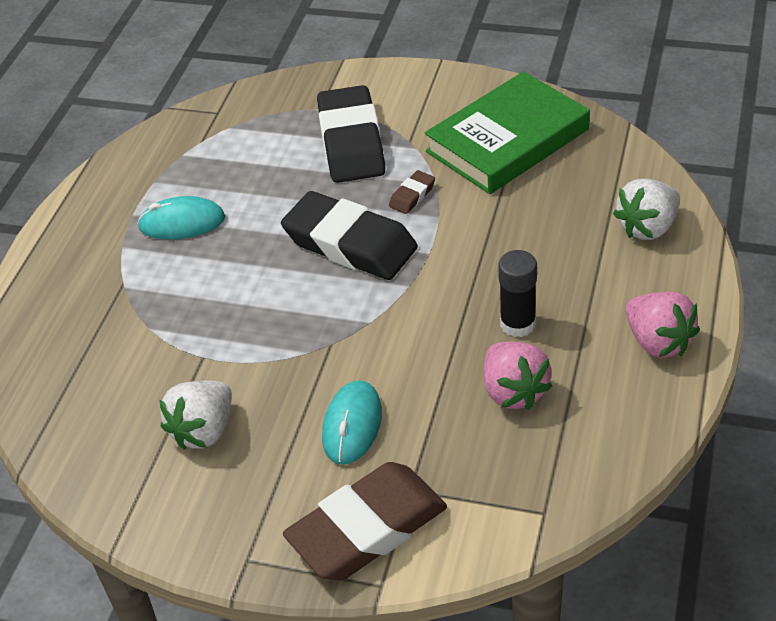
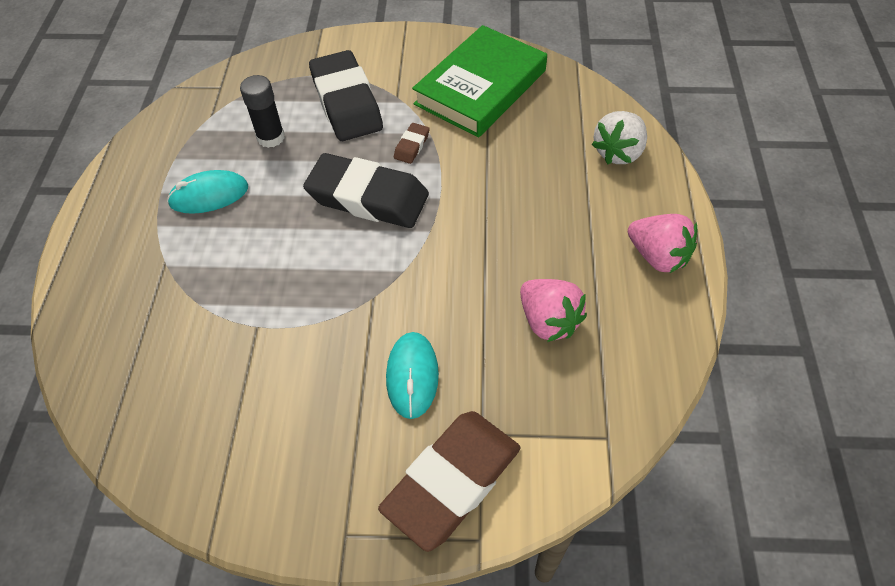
camera: 15 degrees left, 10 degrees up
white strawberry [159,381,232,450] -> none
black glue stick [498,250,537,337] -> black glue stick moved to [240,75,285,148]

